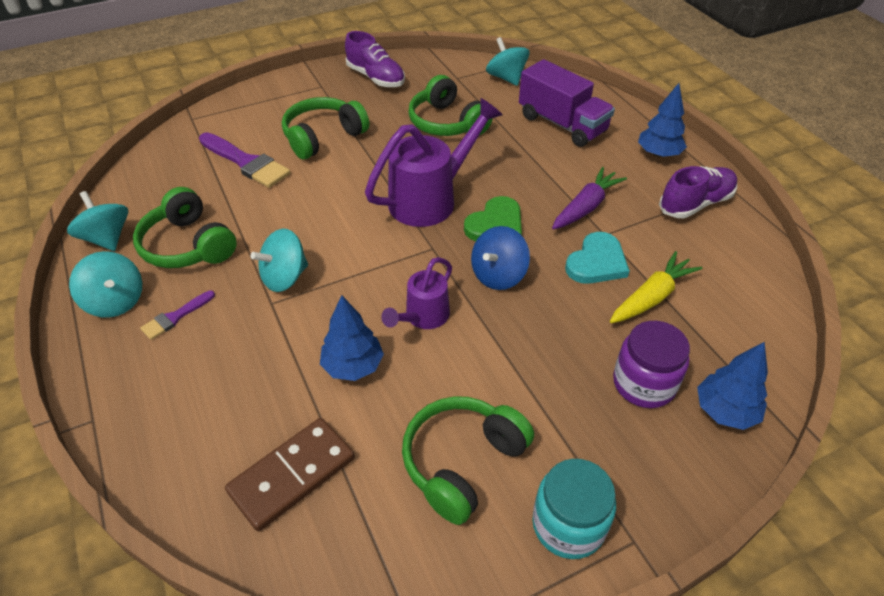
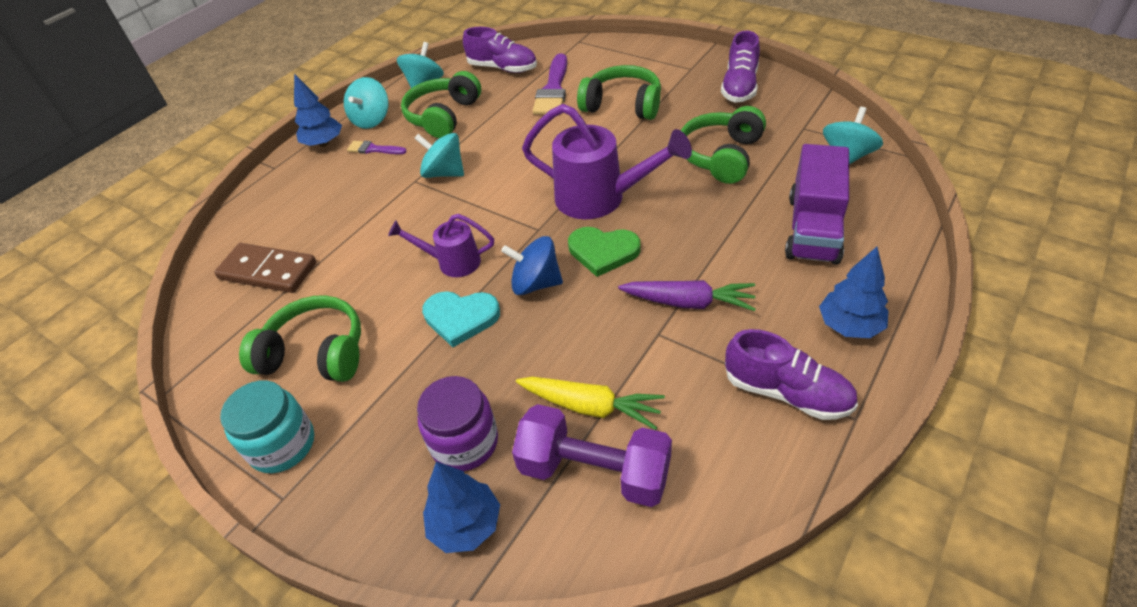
camera: 65 degrees right, 0 degrees up
blue tree [320,295,384,381] -> blue tree moved to [294,73,342,147]
turquoise heart [565,232,630,284] -> turquoise heart moved to [422,291,500,347]
none -> purple shoe [463,27,537,73]
none -> purple dumbbell [512,404,672,507]

